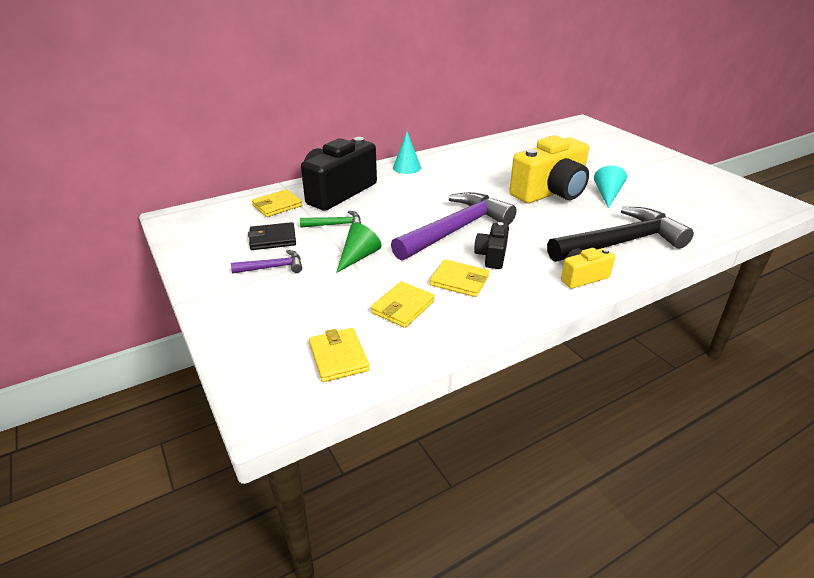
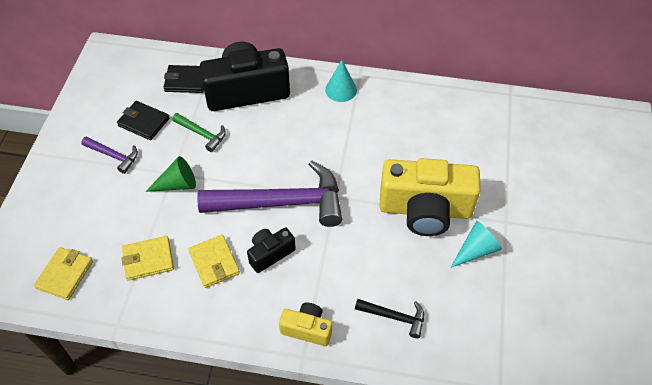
camera: 40 degrees right, 20 degrees up
yellow wallet [252,189,302,217] -> black wallet [163,65,204,93]
black hammer [547,207,694,262] -> black hammer [355,299,424,338], size x0.45

